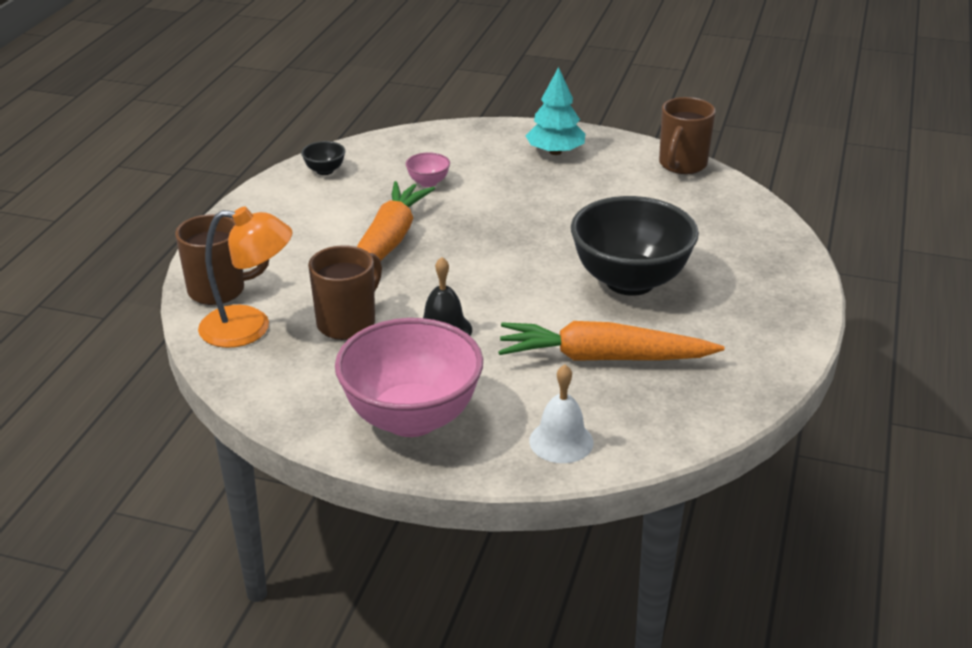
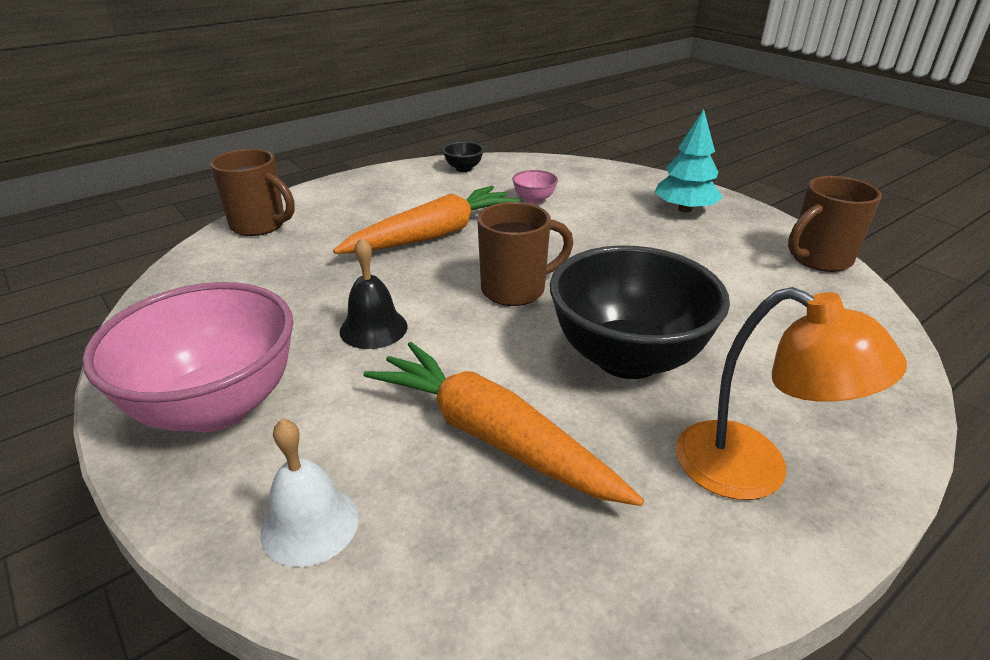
camera: 35 degrees right, 0 degrees up
orange lamp [198,207,293,348] -> orange lamp moved to [676,287,907,500]
brown mug [308,245,382,340] -> brown mug moved to [477,202,574,306]

